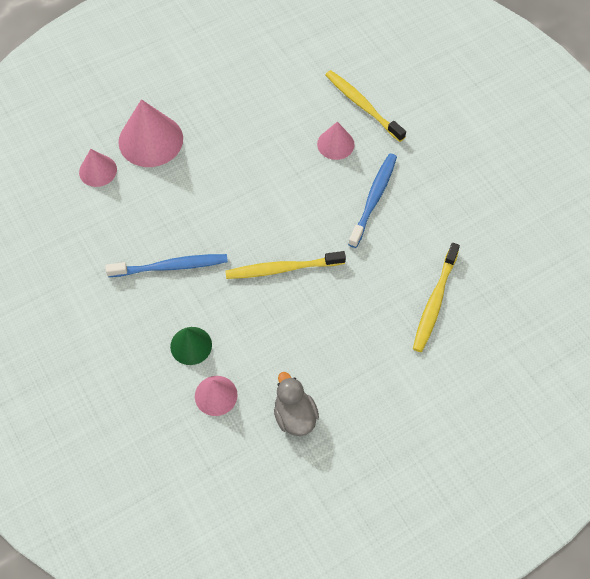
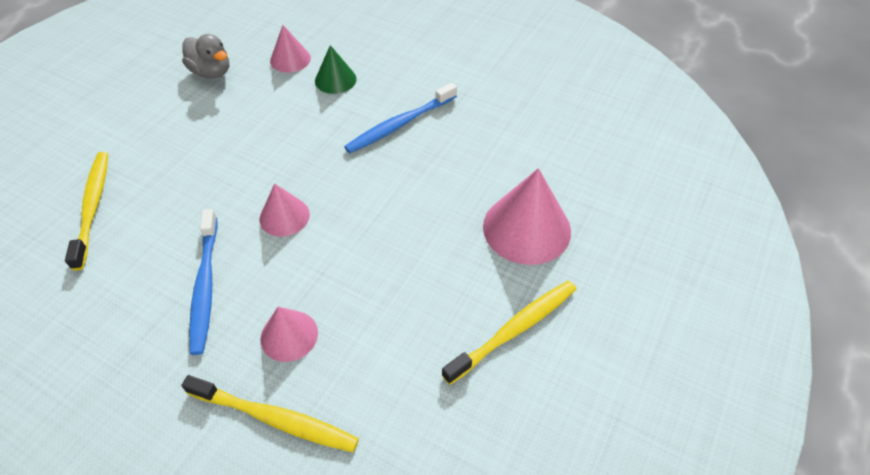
camera: 150 degrees right, 10 degrees down
pink cone [79,149,117,187] -> pink cone moved to [260,183,310,237]
yellow toothbrush [225,251,346,279] -> yellow toothbrush moved to [442,281,576,385]

